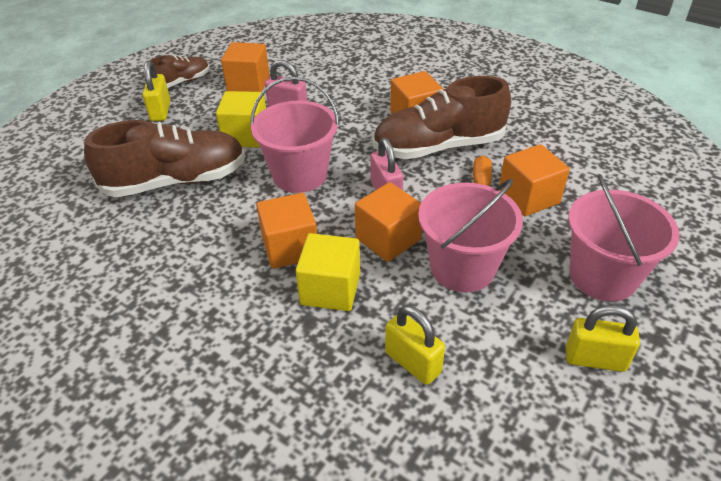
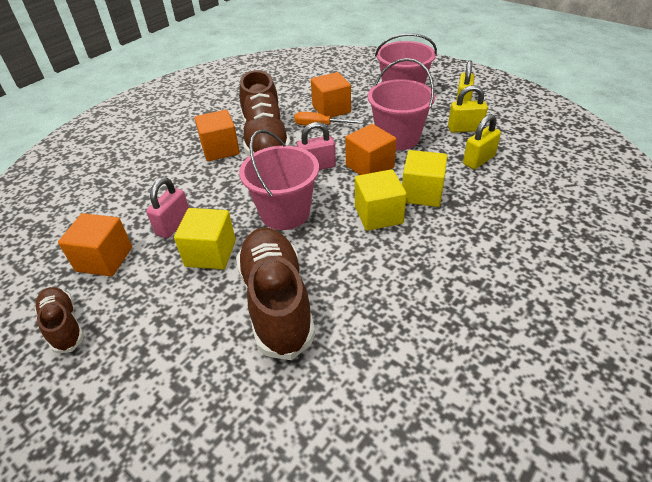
camera: 85 degrees left, 0 degrees up
yellow padlock [142,61,170,121] -> yellow padlock moved to [448,85,488,133]
orange cube [256,193,317,269] -> yellow cube [355,169,407,231]

